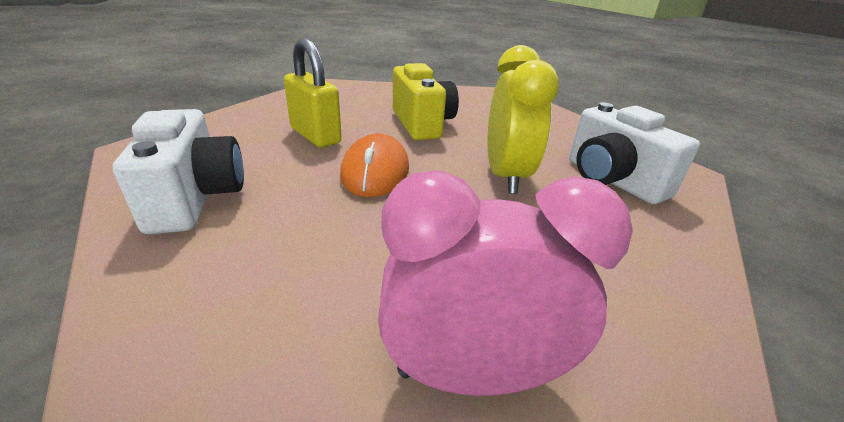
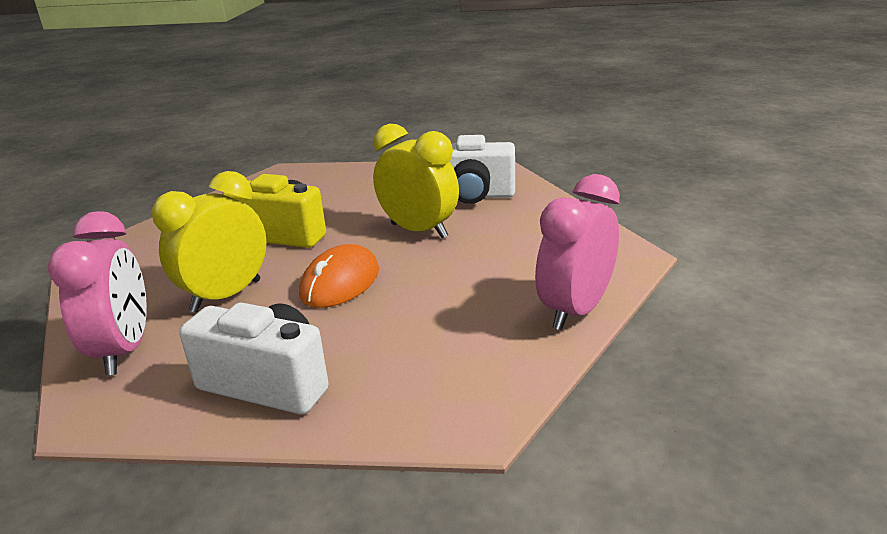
camera: 50 degrees left, 5 degrees down
yellow padlock [284,38,342,147] -> yellow clock [152,171,266,313]
orange mouse [340,133,409,197] -> orange mouse turned 75 degrees clockwise [299,244,379,308]
none -> pink clock [48,211,147,376]

